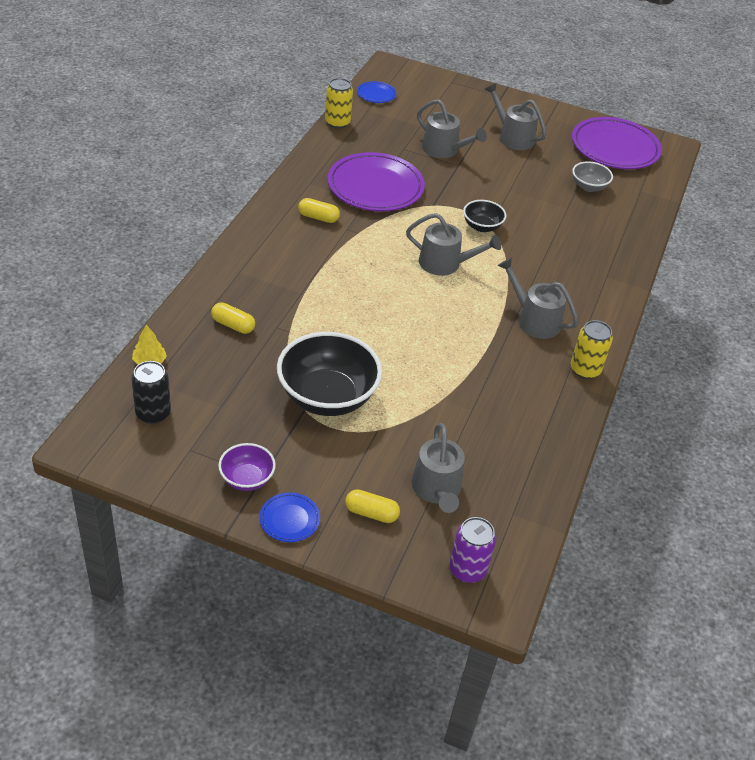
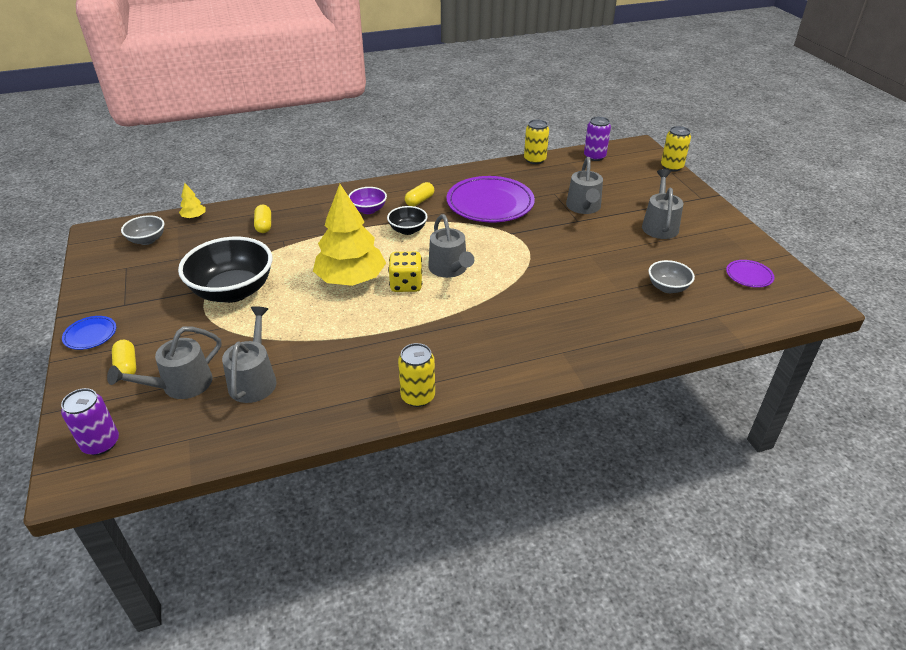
camera: 55 degrees right, 5 degrees down
black can [131,361,171,424] -> grey bowl [121,215,164,245]
purple bowl [218,443,276,491] -> purple bowl moved to [349,187,387,214]
yellow capsule [298,198,340,223] -> yellow capsule turned 60 degrees clockwise [405,182,434,206]
blue plate [357,81,396,103] -> purple can [584,117,611,161]
black bowl [463,200,506,232] -> black bowl moved to [387,206,428,235]
grey watering can [497,257,579,339] -> grey watering can moved to [222,306,277,403]
purple plate [572,117,662,169] -> purple plate [726,260,775,288], size x0.45
none -> yellow tree [313,184,386,286]
none -> yellow dice [388,252,422,292]
none -> yellow can [661,126,691,172]

